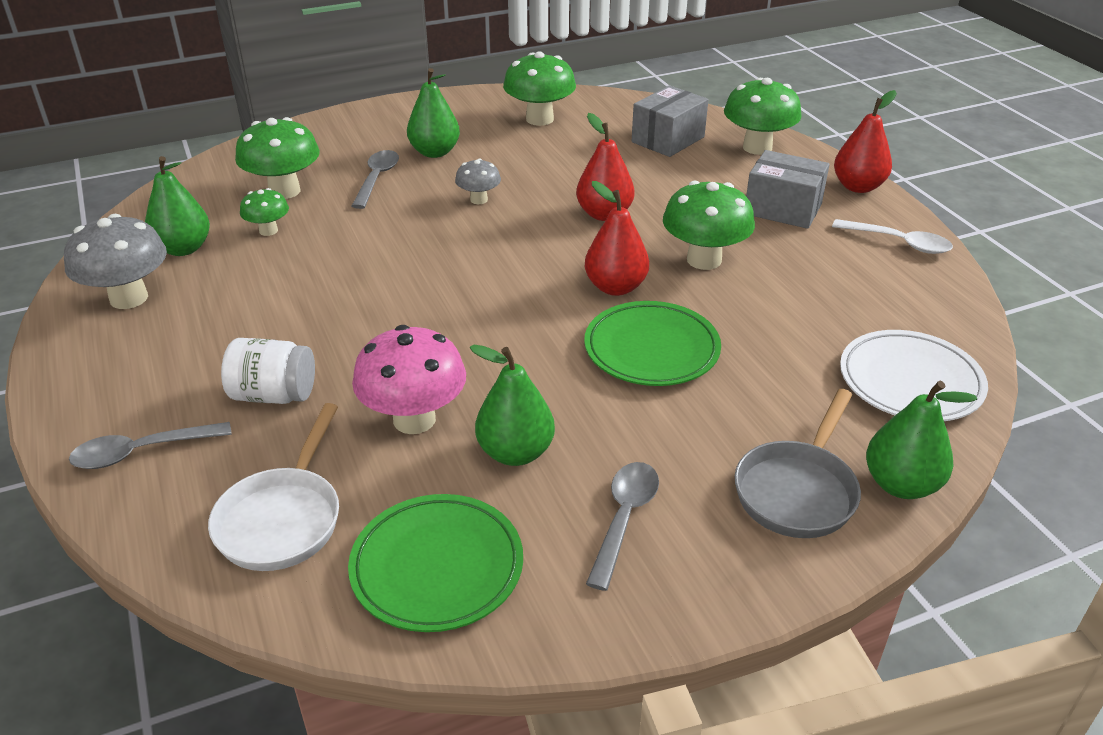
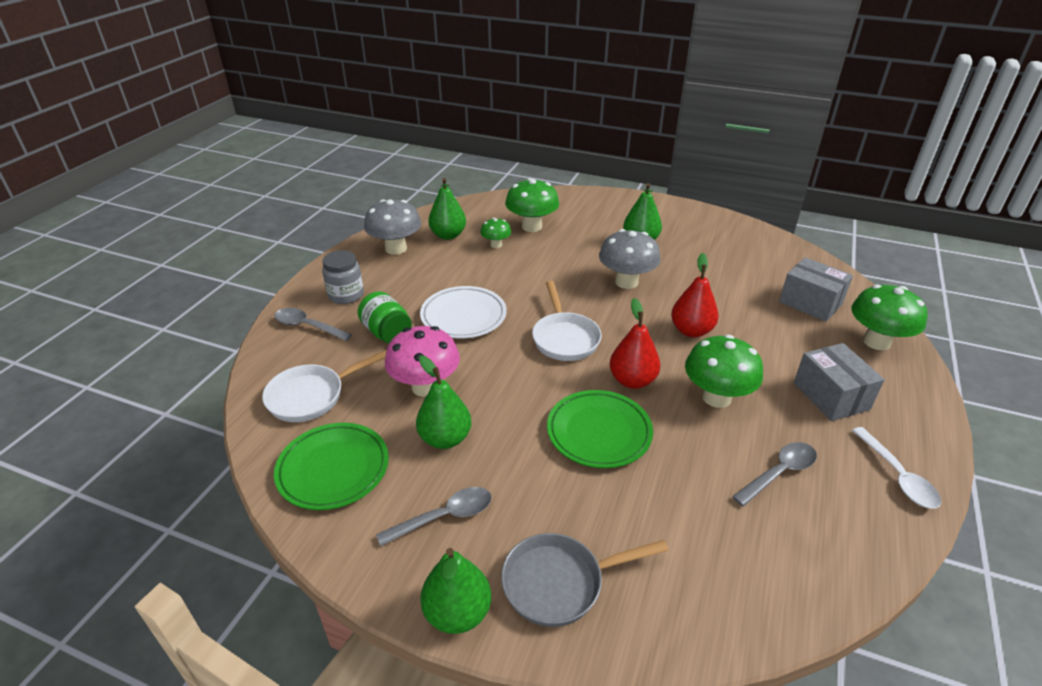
camera: 45 degrees right, 0 degrees up
white jar [221,338,315,404] -> green jar [358,291,412,344]
grey spoon [352,150,399,209] -> grey spoon moved to [732,442,817,506]
grey mushroom [455,158,501,204] -> grey mushroom [599,229,661,289], size x1.80
green mushroom [503,51,576,126] -> none
grey box [632,86,708,157] -> grey box turned 45 degrees clockwise [779,257,853,322]
red pear [834,90,897,193] -> none
white plate [840,330,988,421] -> white plate moved to [420,286,507,339]
green pear [866,381,977,499] -> green pear moved to [420,548,491,634]
none -> grey jar [322,250,364,304]
none -> white pan [532,281,602,361]

